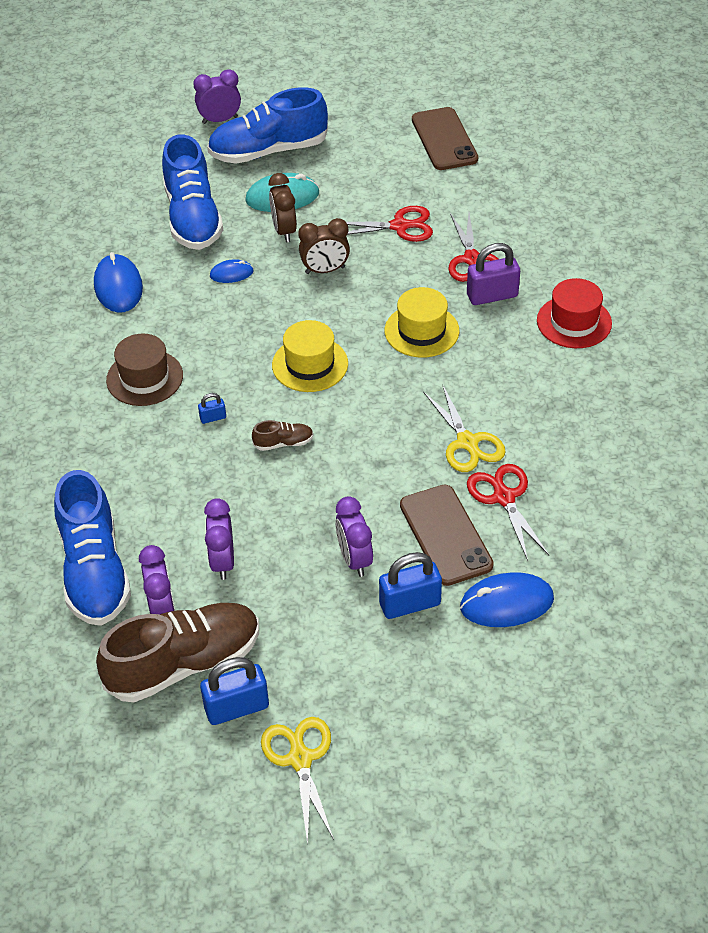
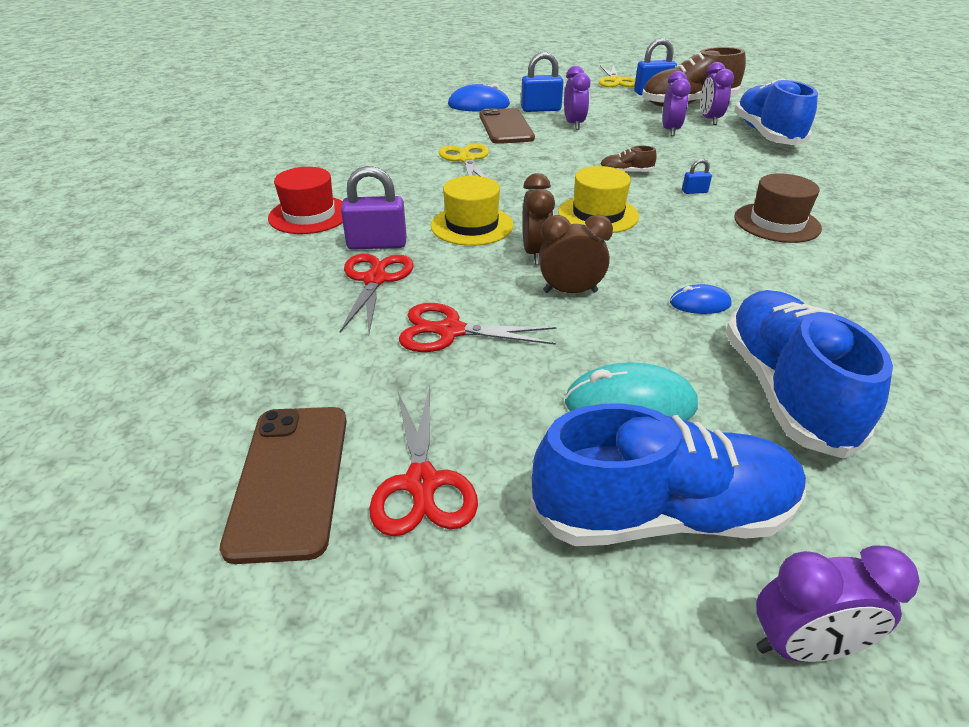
camera: 170 degrees left, 10 degrees down
blue mouse [94,252,143,313] -> none
brown clock [269,173,297,242] -> brown clock moved to [523,173,555,265]
red scissors [467,464,549,561] -> red scissors moved to [369,387,478,537]

